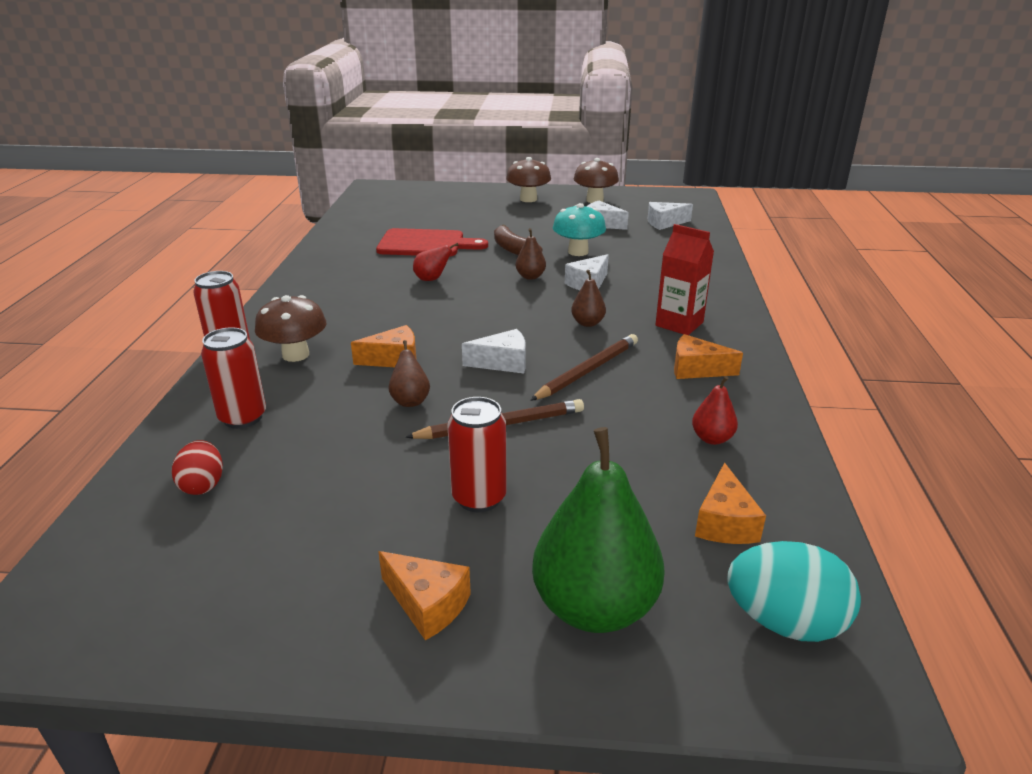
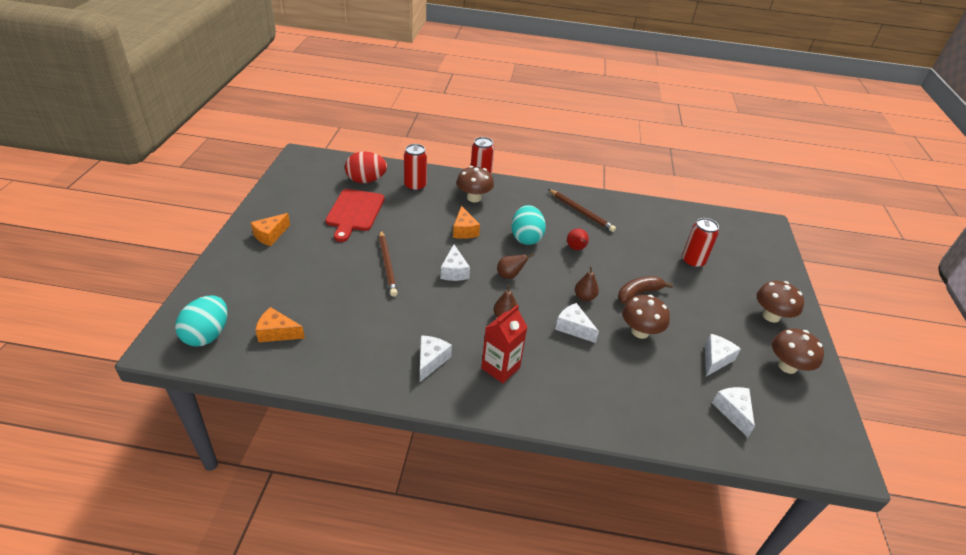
camera: 90 degrees right, 10 degrees up
red egg [172,440,223,495] -> red egg [345,151,387,183], size x1.61
red cutting board [376,228,488,257] -> red cutting board moved to [325,189,385,242]
brown pear [389,340,430,407] -> brown pear moved to [497,254,534,279]
red can [448,397,507,512] -> red can moved to [682,218,719,268]
brown pencil [530,334,638,401] -> brown pencil moved to [548,189,616,232]
green pear [532,427,665,633] -> none
turquoise mushroom [553,203,606,256] -> brown mushroom [622,295,670,339]
orange cheese [674,334,743,379] -> white cheese [420,335,452,382]
red pear [692,376,738,445] -> none
none -> turquoise egg [512,205,546,245]

